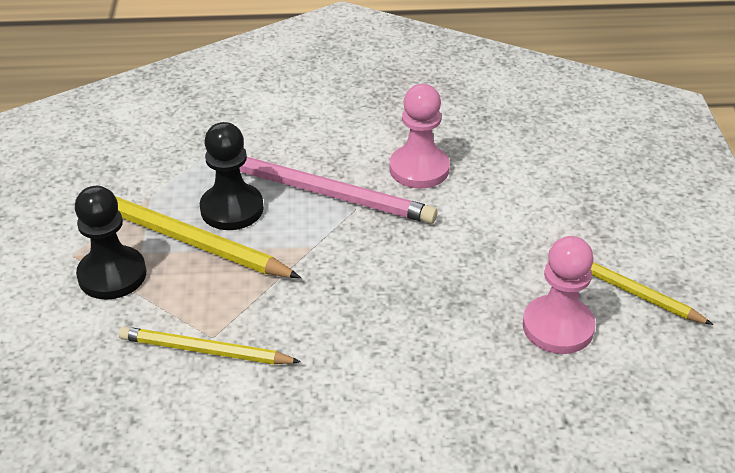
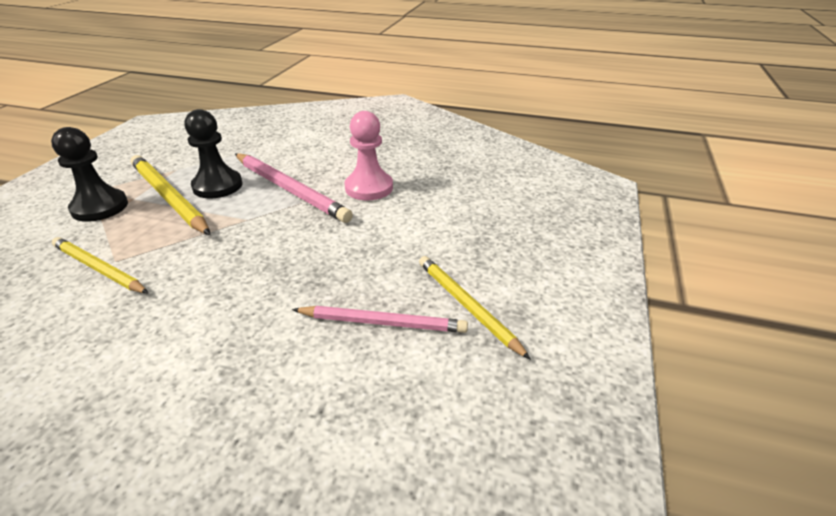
camera: 20 degrees right, 5 degrees down
pink pawn [523,236,596,354] -> pink pencil [292,306,468,333]

